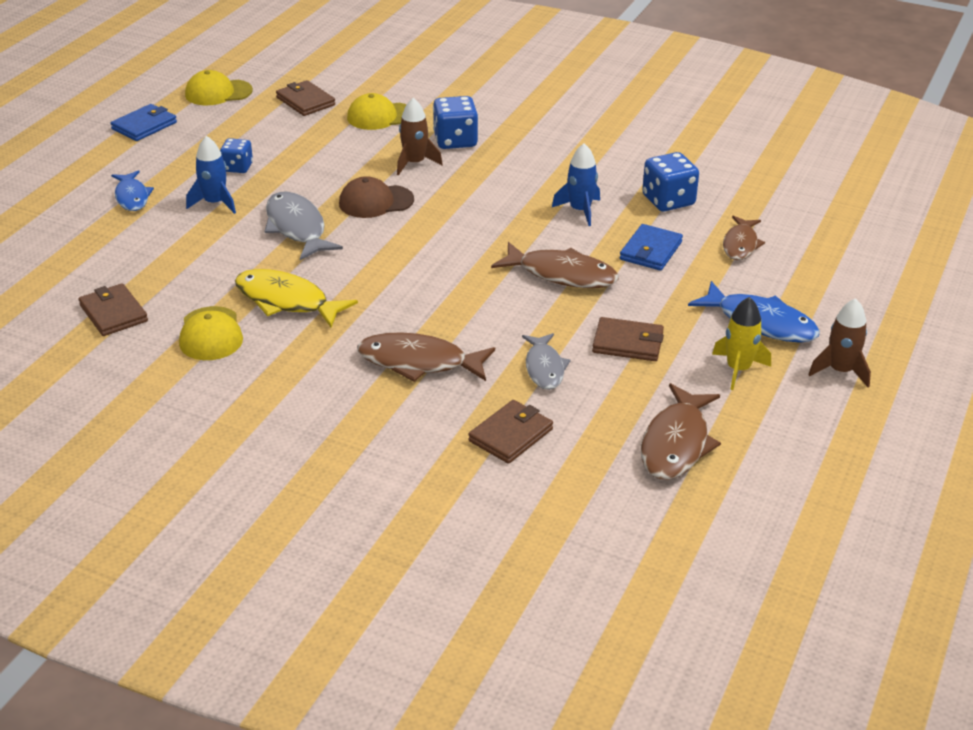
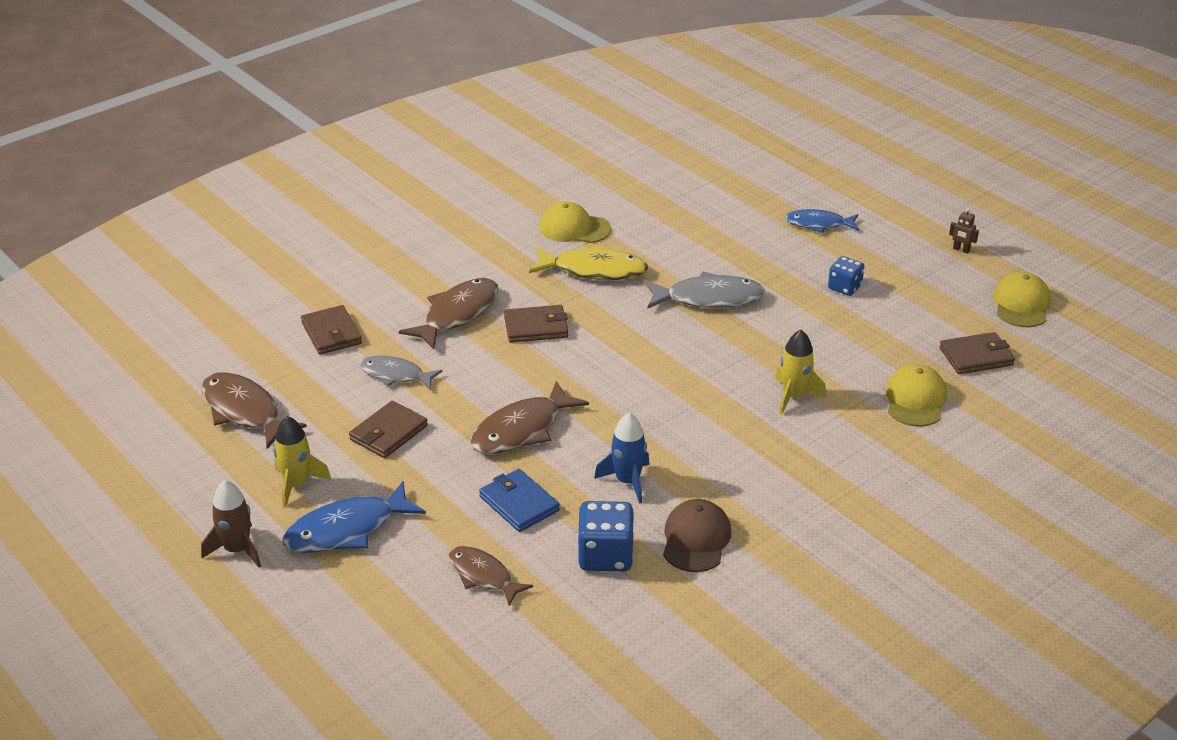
camera: 115 degrees right, 0 degrees up
brown wallet [79,283,148,336] -> brown wallet moved to [504,305,568,343]
blue wallet [111,104,177,141] -> brown robot [949,208,979,254]
blue rocket [186,136,236,214] -> none
yellow fish [235,269,358,327] -> yellow fish turned 45 degrees clockwise [529,244,648,280]
brown cap [339,176,414,218] -> brown cap moved to [663,499,731,572]
brown rocket [397,98,443,175] -> yellow rocket [775,330,826,415]
blue dice [433,96,478,149] -> none

